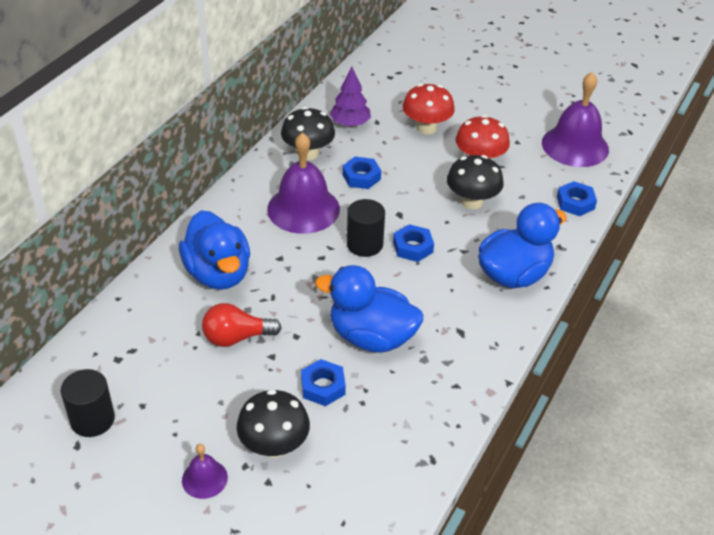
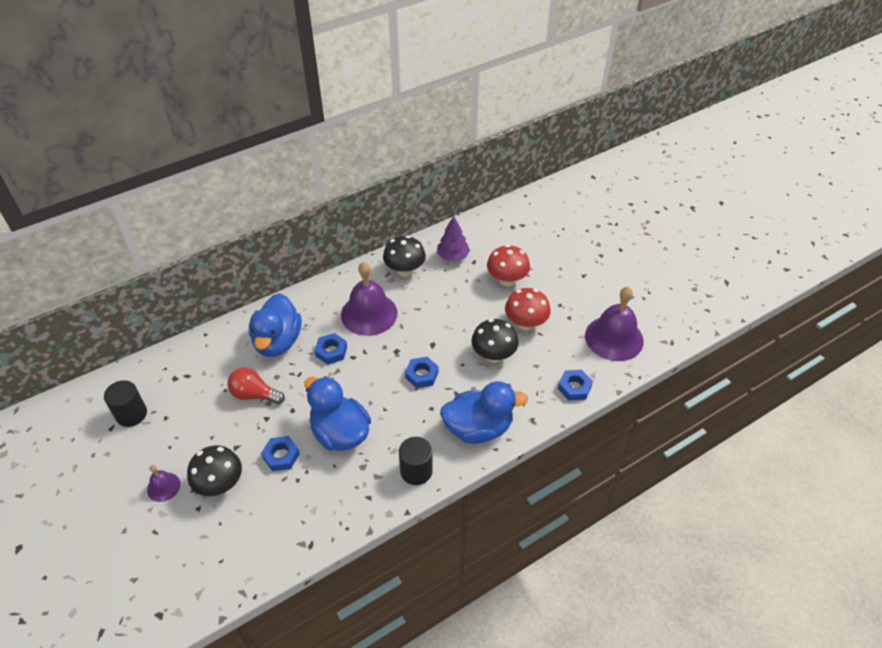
camera: 30 degrees right, 5 degrees up
blue nut [342,157,381,189] -> blue nut moved to [315,333,347,365]
black cylinder [347,199,385,257] -> black cylinder moved to [399,437,433,485]

